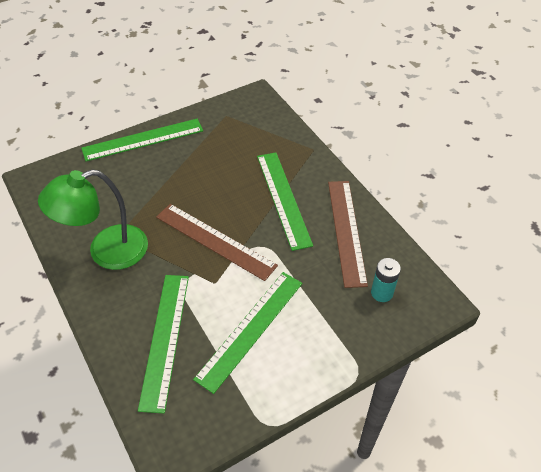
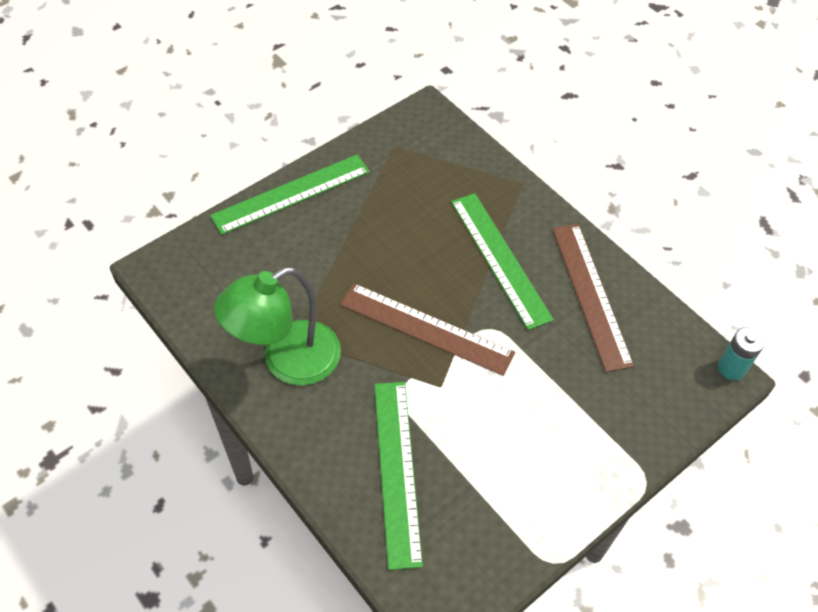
camera: 10 degrees left, 5 degrees up
green ruler [193,272,302,394] -> none
turquoise battery [371,258,401,302] -> turquoise battery moved to [718,327,765,381]

